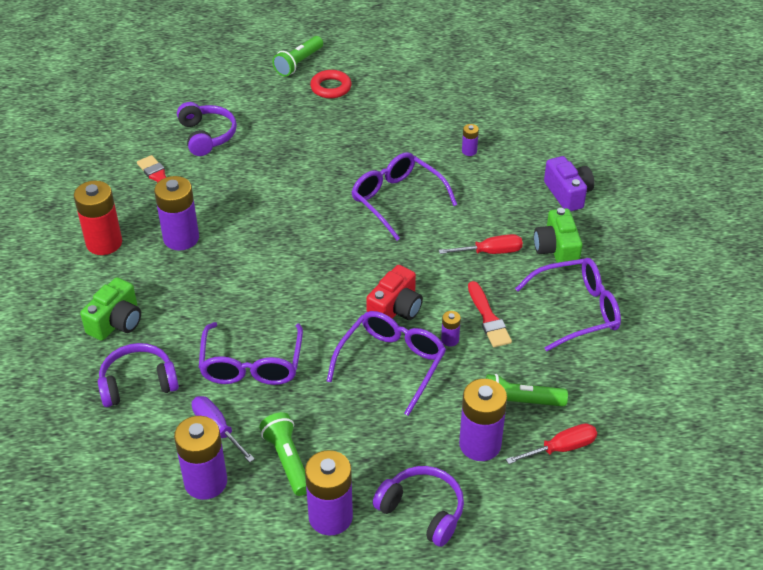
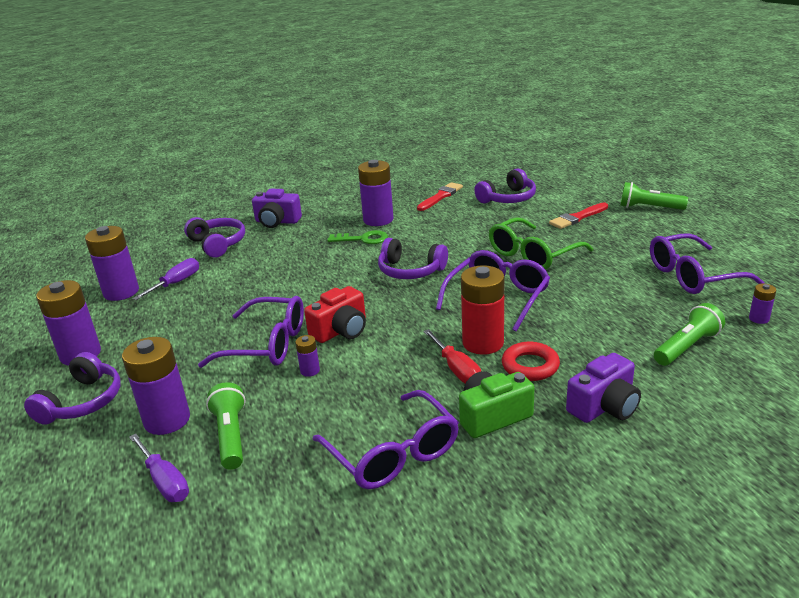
camera: 75 degrees right, 15 degrees down
red battery [74,181,122,255] -> red battery moved to [461,265,505,355]
green camera [80,277,141,341] -> purple camera [252,189,302,228]
purple glasses [199,322,303,385] -> purple glasses moved to [650,233,765,294]
green flashlight [259,412,307,496] -> green flashlight moved to [654,303,725,366]
red ring [310,70,352,98] -> red ring moved to [502,342,560,381]
red camera [366,265,423,320] -> red camera turned 60 degrees counterclockwise [304,286,366,343]
purple battery [462,124,479,156] -> purple battery moved to [749,284,776,324]
red brush [468,281,512,347] -> red brush moved to [549,202,608,229]
red screwdriver [506,423,597,464] -> purple screwdriver [129,434,189,502]
none -> green key [327,230,388,244]
none -> purple headphones [378,238,448,279]
none -> green glasses [489,217,593,270]

